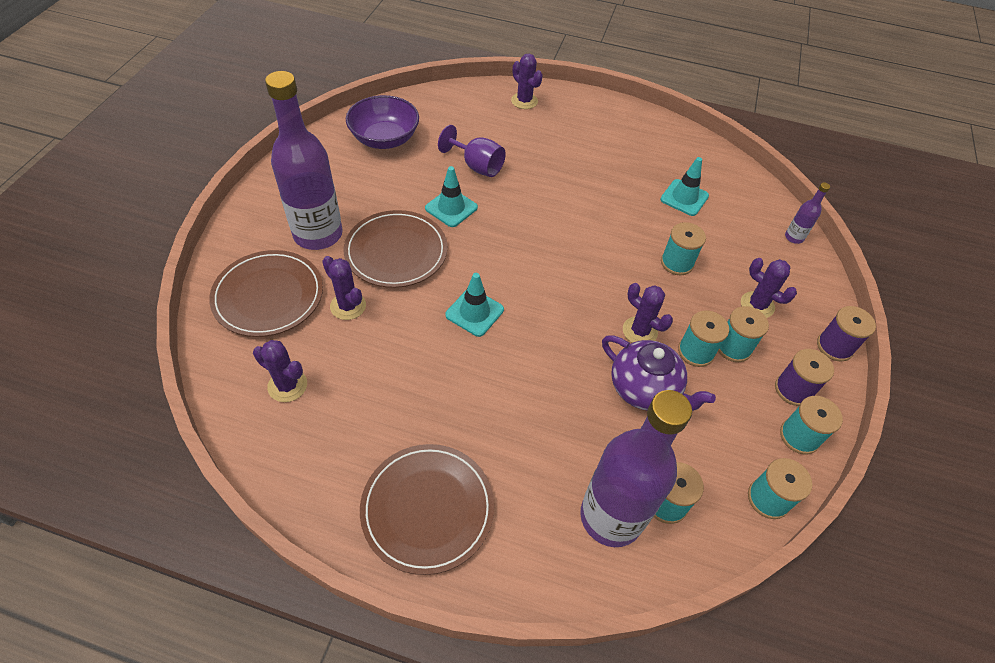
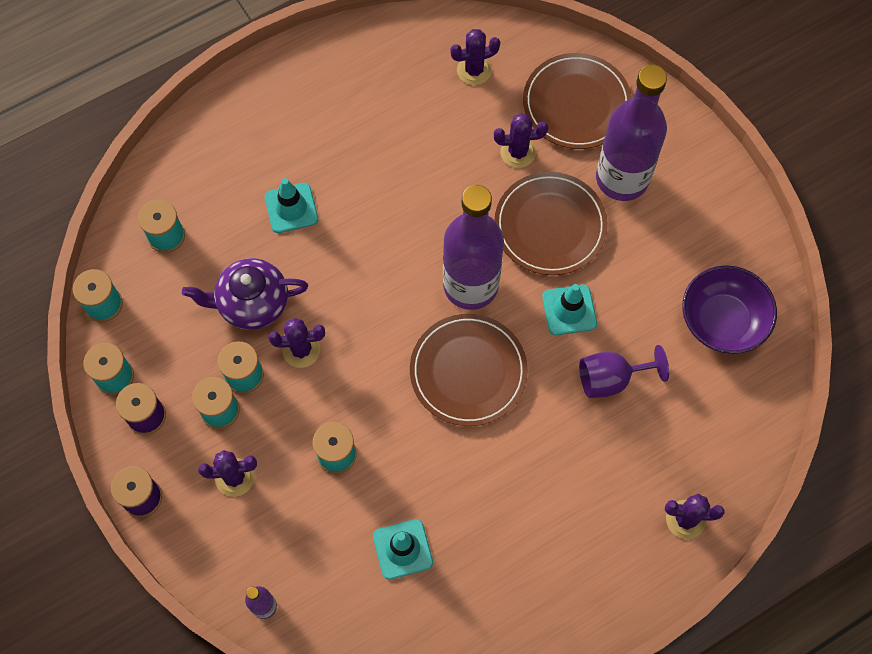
camera: 135 degrees right, 15 degrees up
brown plate [360,444,494,575] -> brown plate moved to [410,314,528,426]
turquoise traffic cone [445,273,504,337] -> turquoise traffic cone moved to [265,178,318,233]
purple bottle [580,390,692,547] -> purple bottle moved to [443,185,504,310]

